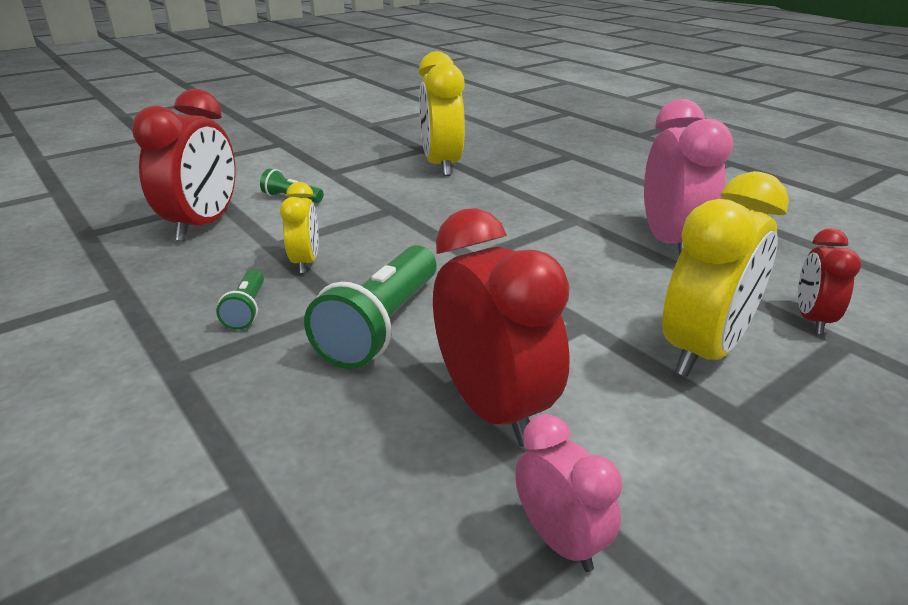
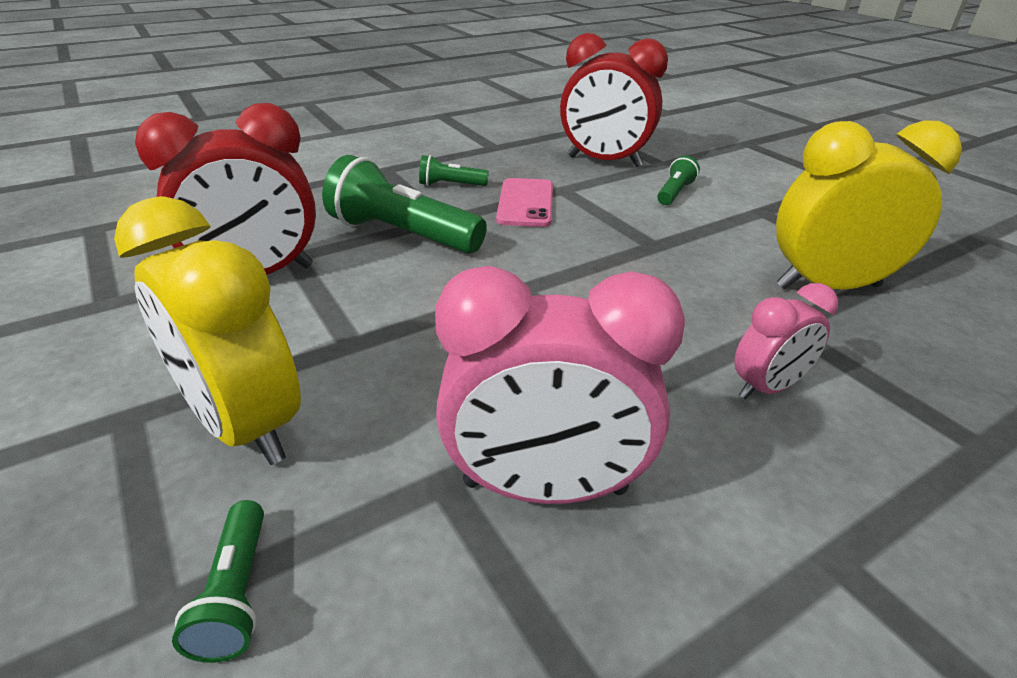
camera: 95 degrees right, 5 degrees up
yellow clock [280,182,319,273] -> pink phone [496,178,553,227]
pink clock [515,414,622,572] -> pink clock moved to [734,283,838,399]
red clock [798,228,861,334] -> green flashlight [172,500,264,663]

